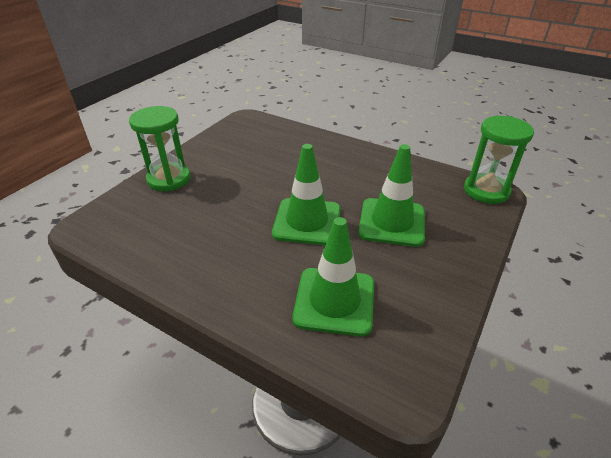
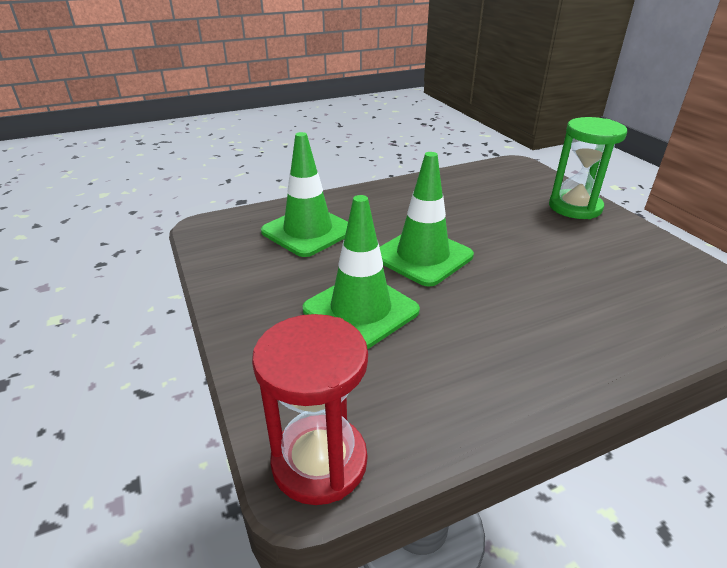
camera: 125 degrees right, 5 degrees down
green hourglass [464,116,534,204] -> red hourglass [252,314,368,505]

